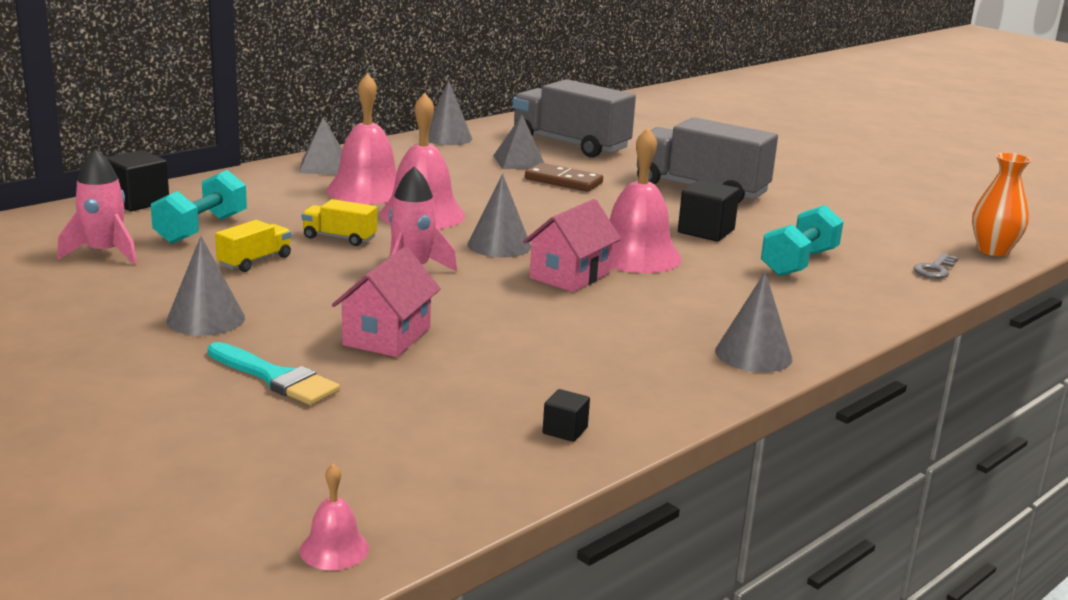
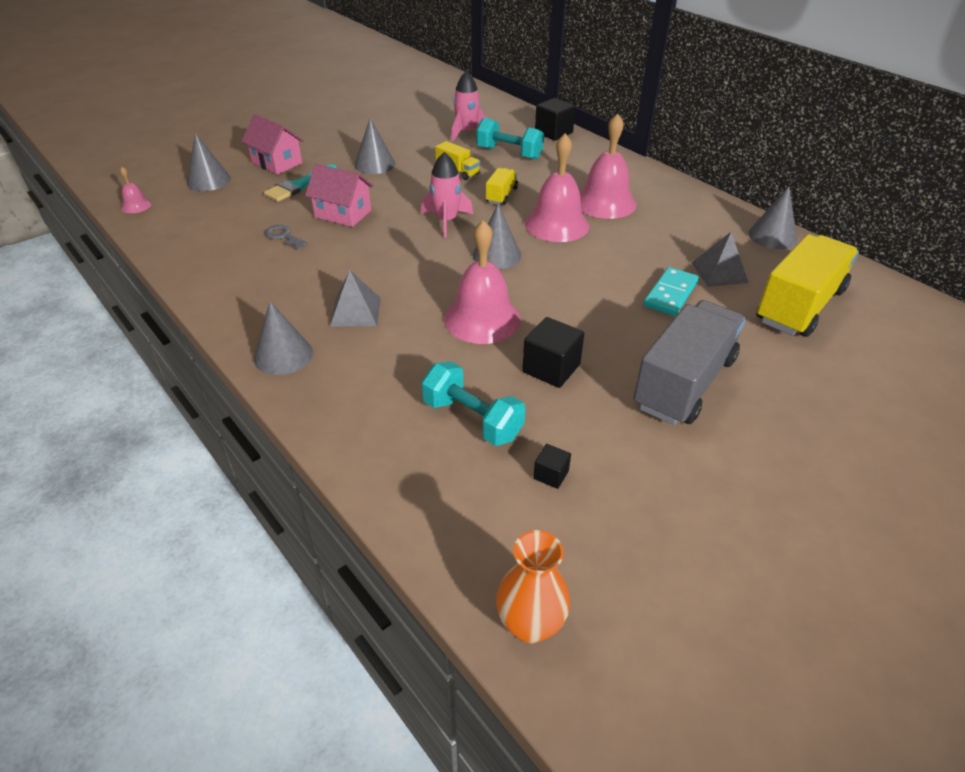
camera: 95 degrees right, 20 degrees up
grey pyramid [299,117,342,174] -> grey pyramid moved to [330,270,381,327]
grey truck [513,79,636,158] -> yellow truck [757,234,859,337]
pink house [523,199,621,292] -> pink house moved to [242,114,304,175]
brown domino [525,163,603,192] -> turquoise domino [644,267,699,316]
black cube [543,389,590,442] -> black cube moved to [533,444,571,489]
grey key [913,253,958,279] -> grey key moved to [265,225,308,250]
none -> grey cone [187,133,231,191]

